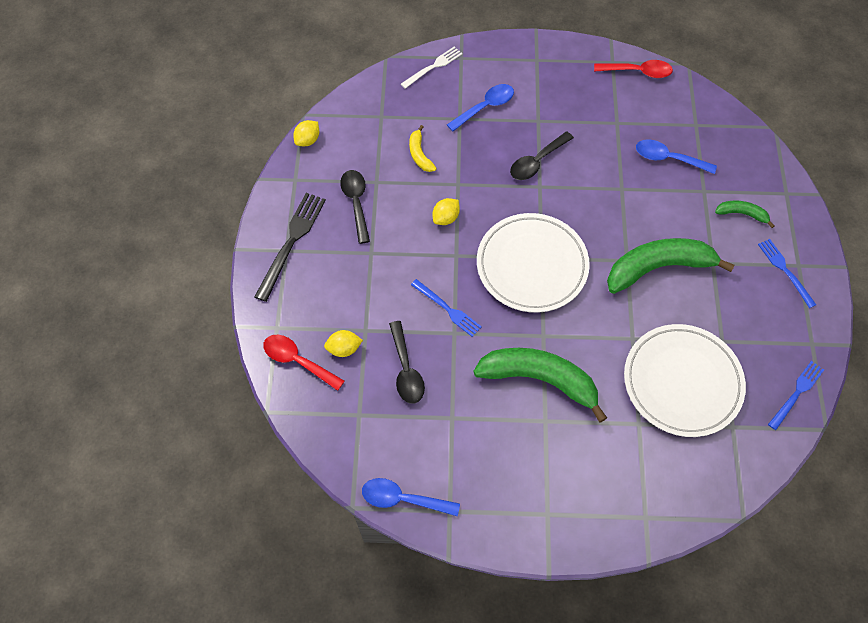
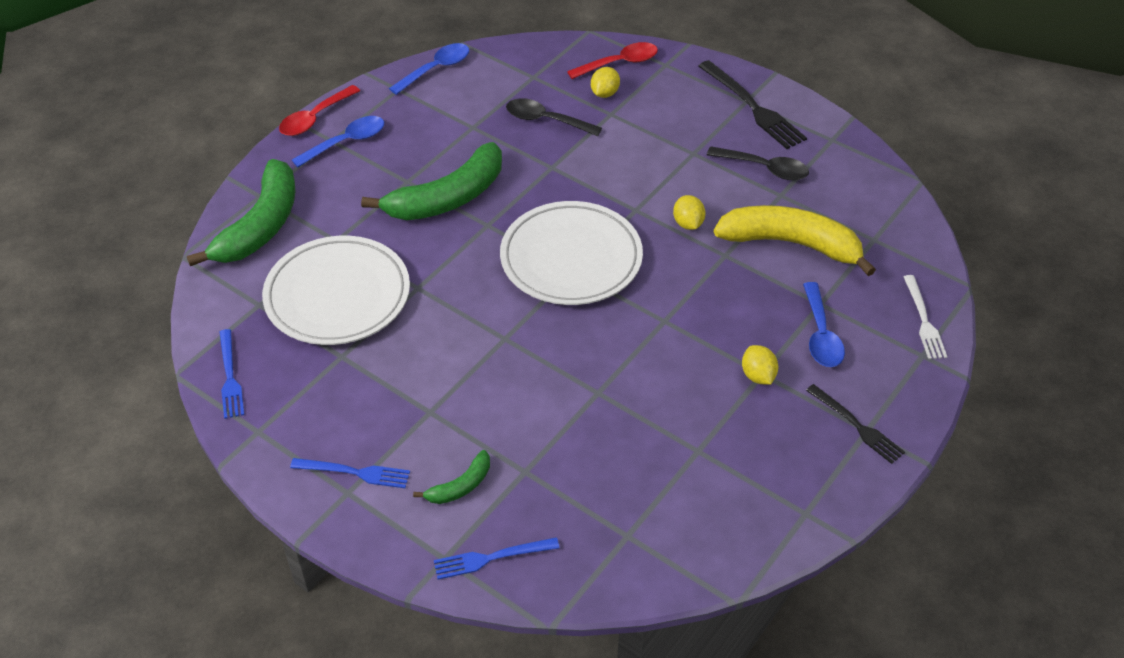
camera: 125 degrees right, 15 degrees down
yellow lemon [293,120,319,146] -> yellow lemon moved to [742,345,778,385]
yellow banana [409,125,437,172] -> yellow banana [714,205,876,276], size x2.12
blue fork [411,279,482,337] -> blue fork moved to [434,537,560,580]
black spoon [510,131,574,180] -> none
red spoon [594,60,673,78] -> red spoon moved to [279,85,360,136]
green banana [607,238,735,294] -> green banana moved to [187,159,296,266]
blue spoon [636,139,717,174] -> blue spoon moved to [292,116,384,167]
none -> black fork [806,384,905,464]

